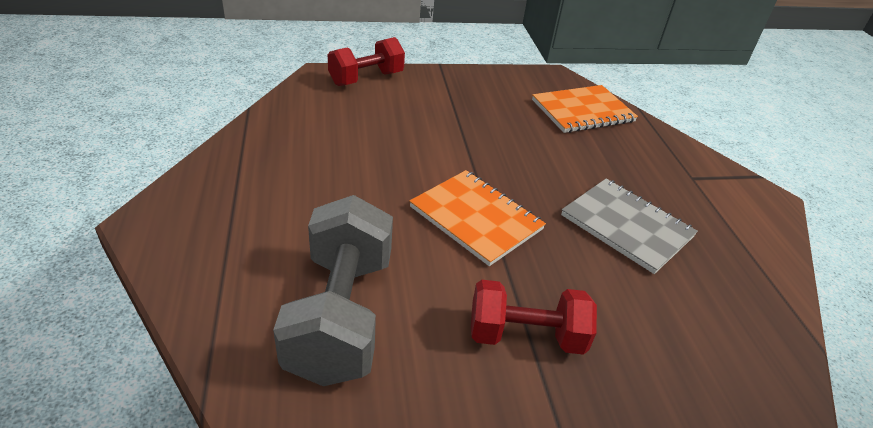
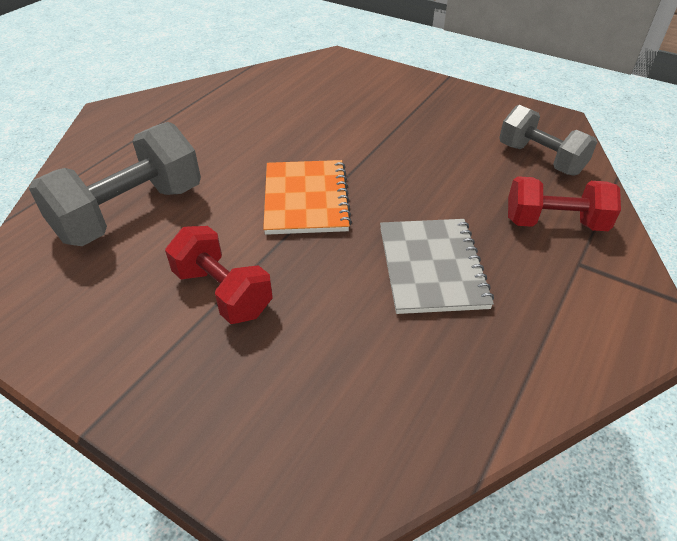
camera: 45 degrees right, 5 degrees up
red dumbbell [328,37,405,86] -> red dumbbell moved to [508,176,621,231]
orange notebook [532,85,638,133] -> grey dumbbell [499,105,597,176]

